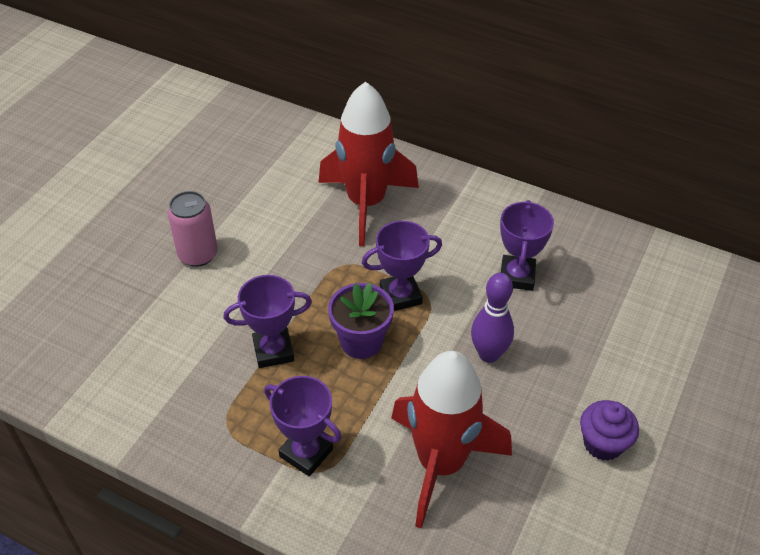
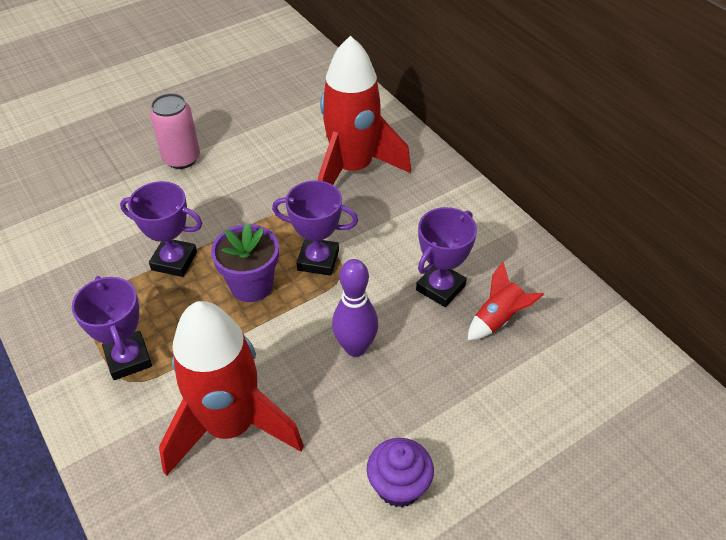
camera: 30 degrees right, 0 degrees up
none -> red rocket [468,262,544,340]

